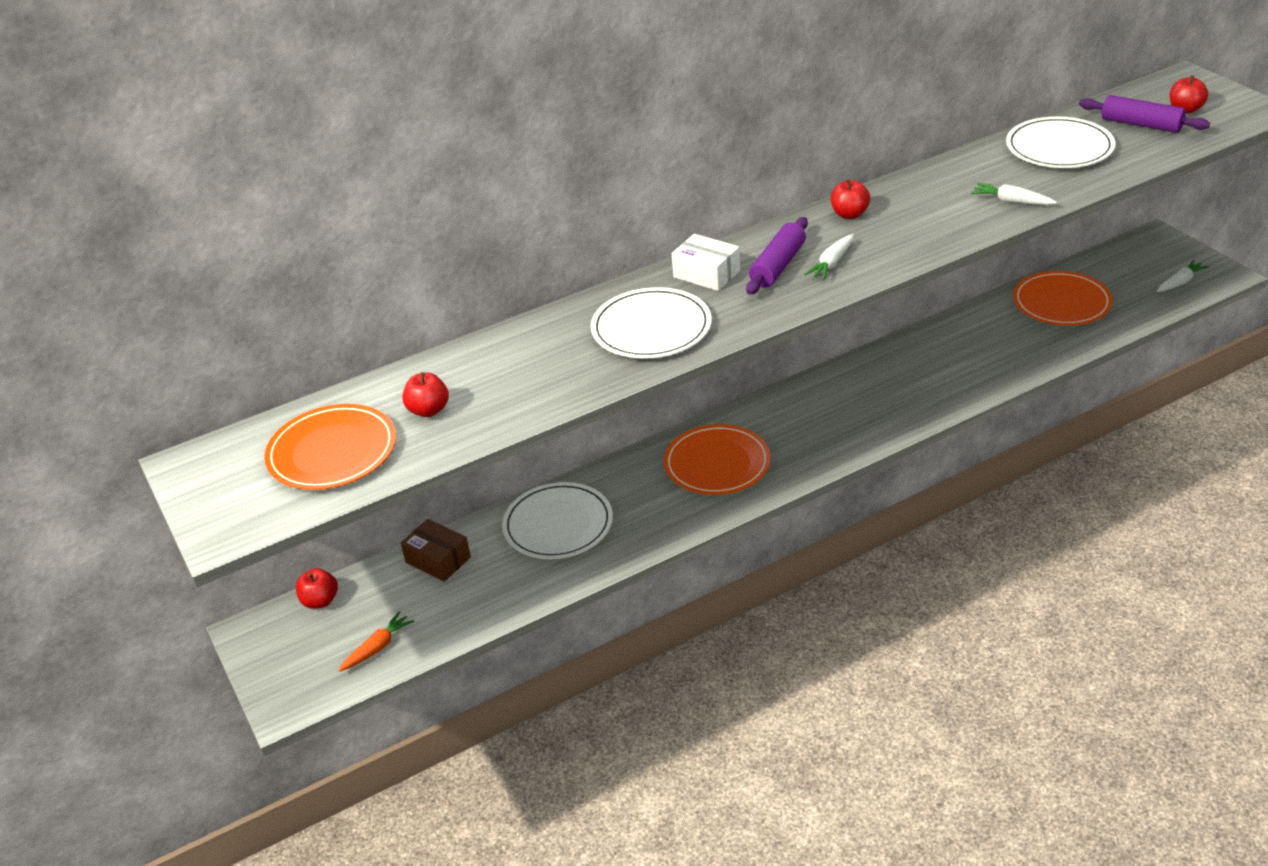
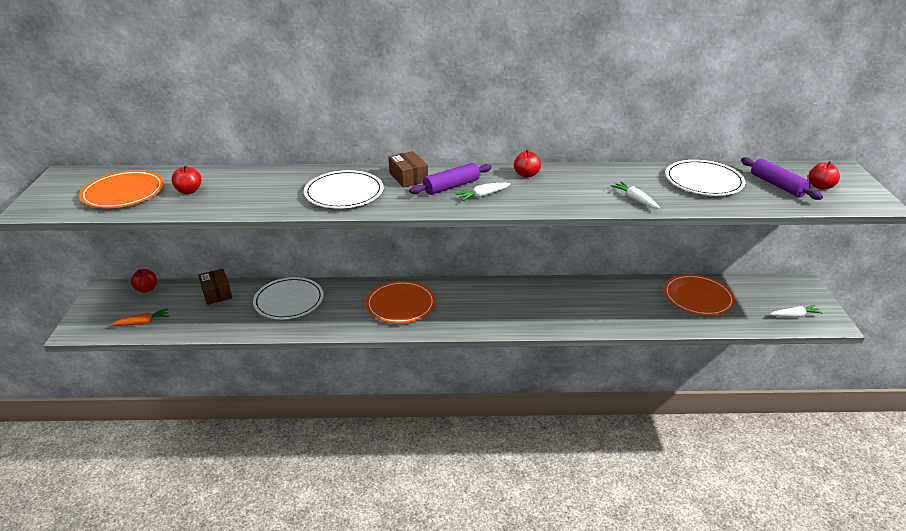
camera: 25 degrees right, 5 degrees down
white box [672,234,740,291] -> brown box [389,151,428,188]

